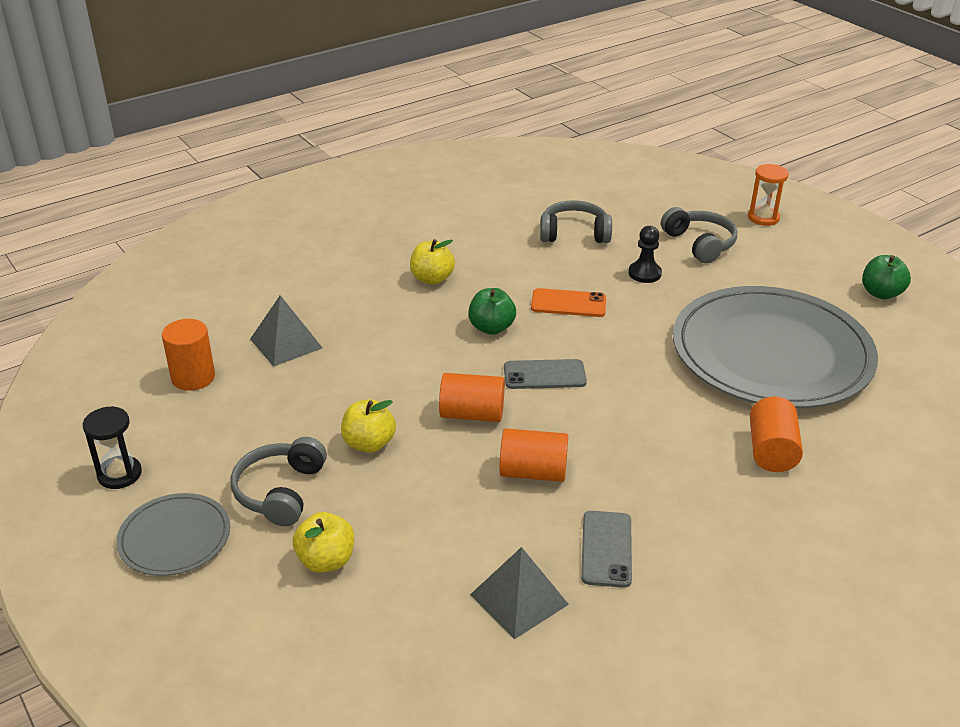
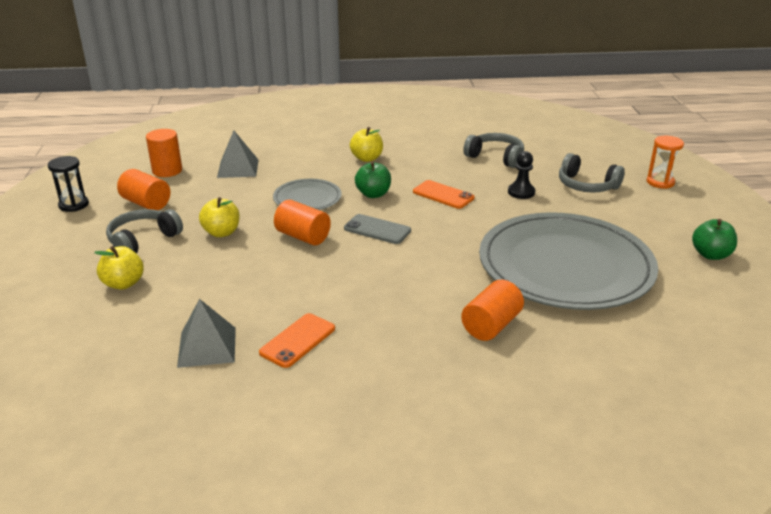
camera: 30 degrees right, 5 degrees down
grey plate [116,493,230,576] -> grey plate moved to [273,179,342,210]
orange cylinder [499,428,568,482] -> orange cylinder moved to [117,169,170,210]
grey phone [581,511,632,588] -> orange phone [259,313,335,368]
grey headphones [661,207,737,263] -> grey headphones turned 120 degrees clockwise [559,153,625,193]

